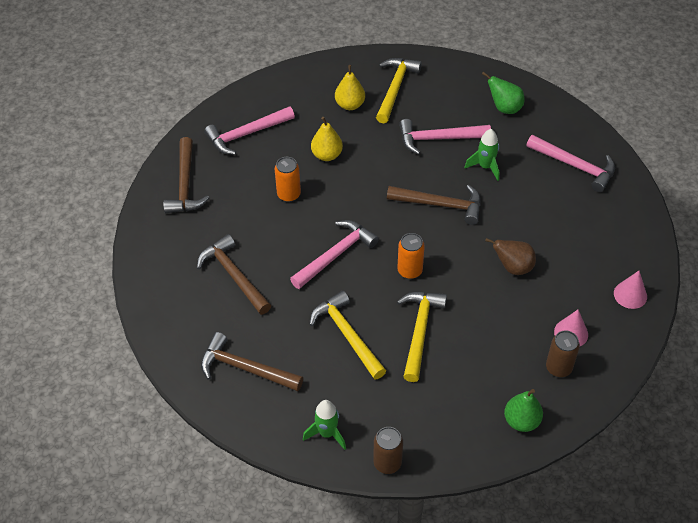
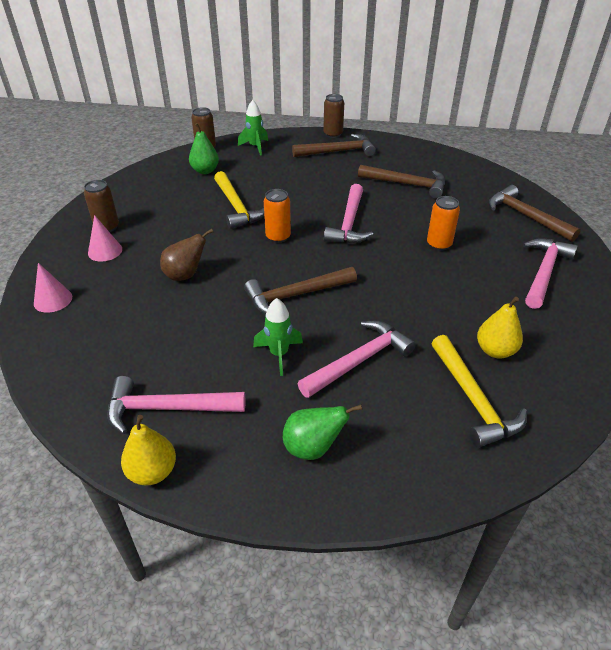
camera: 145 degrees right, 10 degrees down
yellow hammer [309,291,386,380] -> none
yellow pear [311,117,343,161] -> yellow pear moved to [121,415,176,485]
green pear [504,389,543,432] -> green pear moved to [189,123,219,174]
none -> brown can [323,94,344,138]

